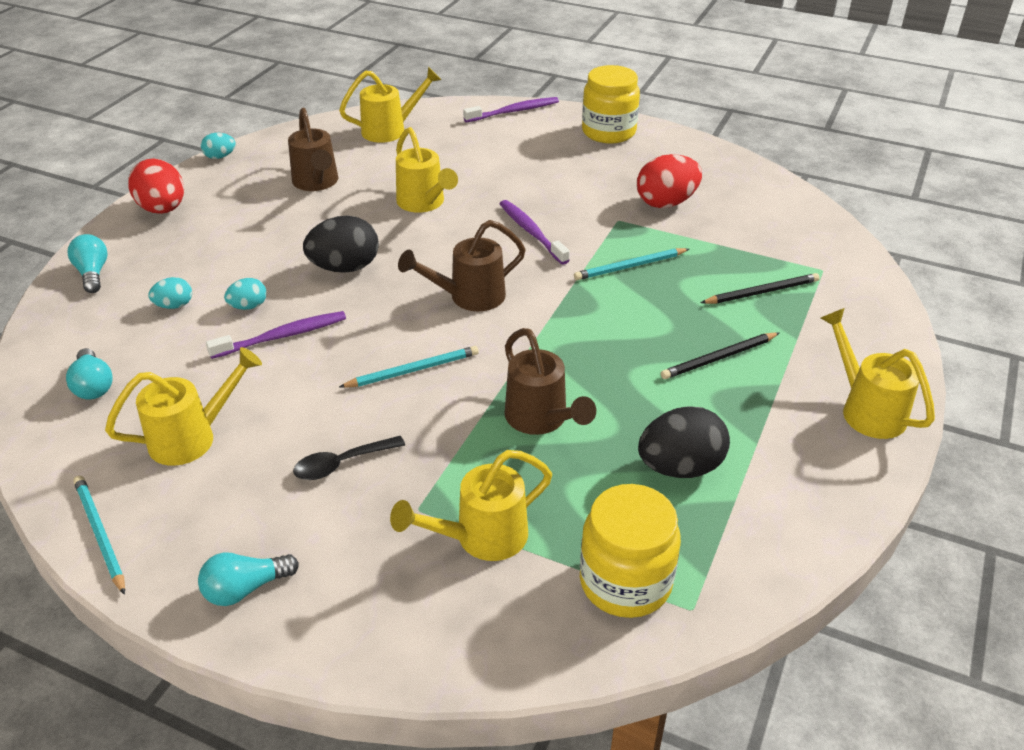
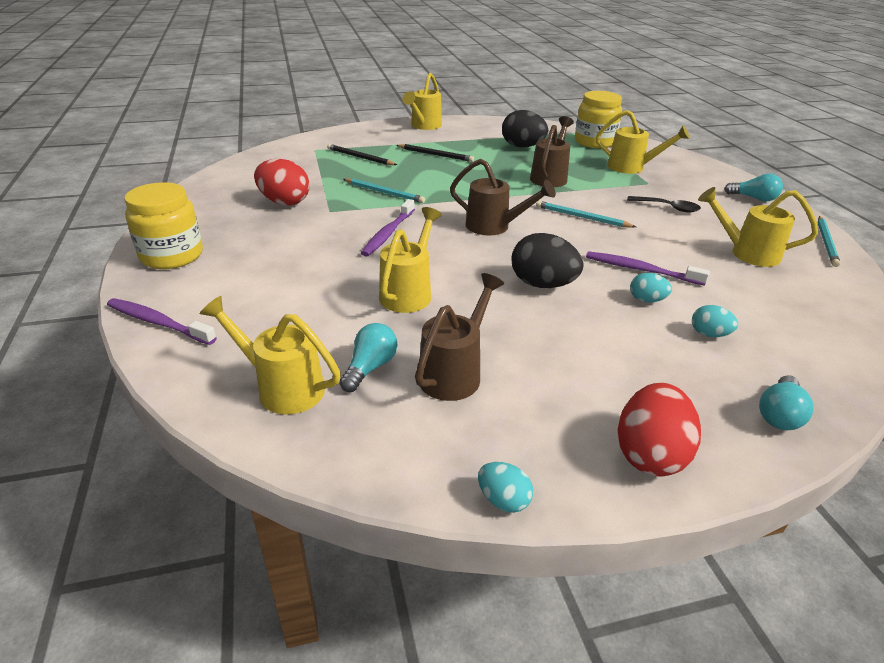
camera: 130 degrees left, 5 degrees down
turquoise light bulb [66,348,113,399] -> turquoise light bulb moved to [339,323,397,392]

